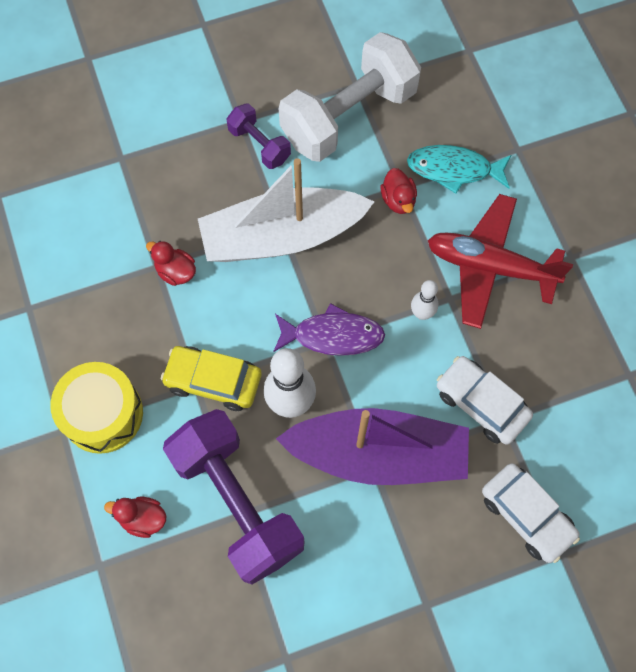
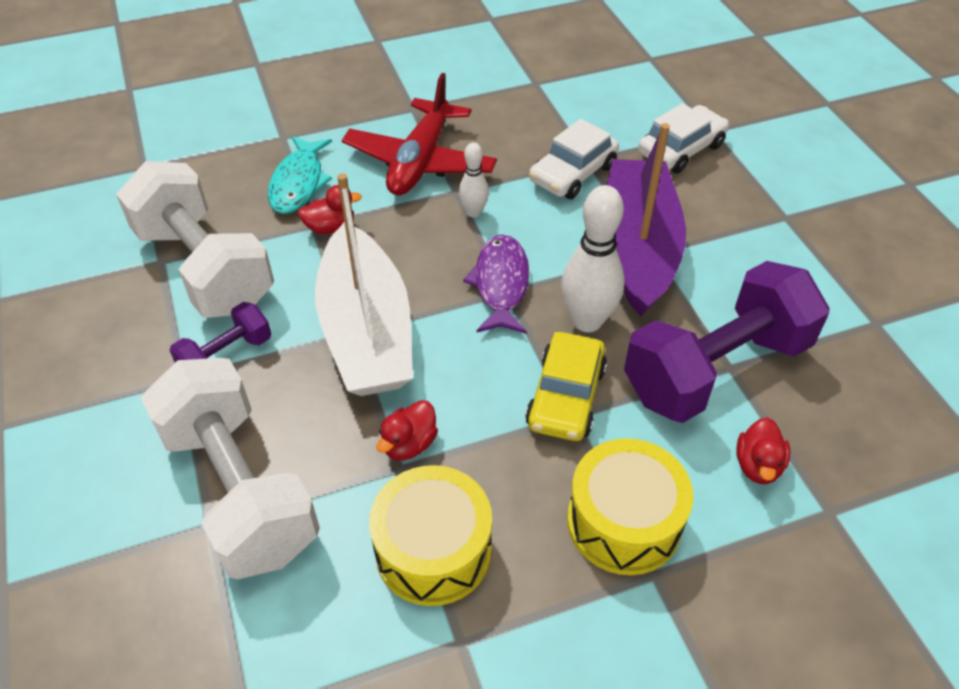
camera: 90 degrees left, 20 degrees down
none -> white dumbbell [141,358,320,579]
none -> yellow drum [369,465,492,606]

